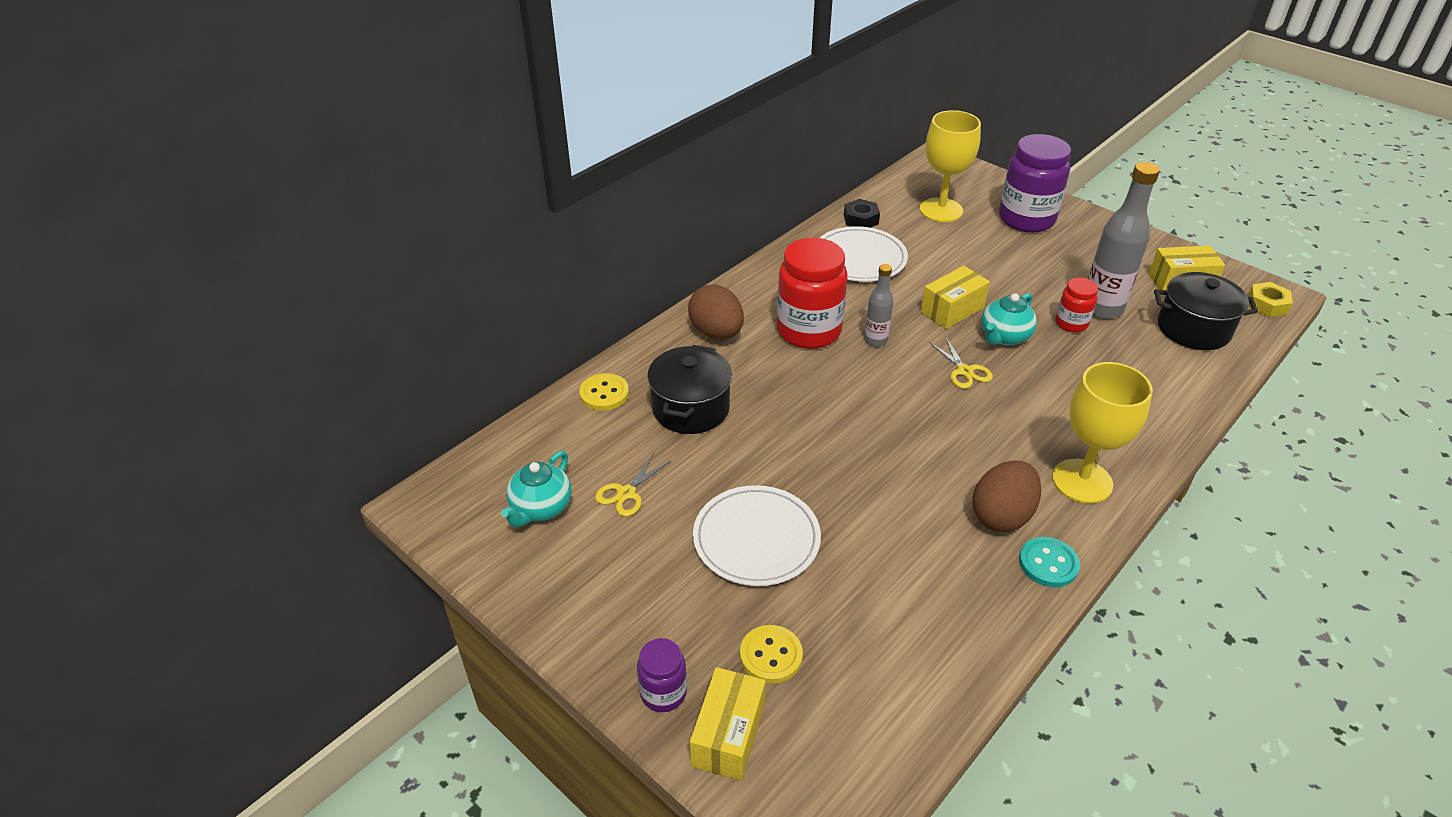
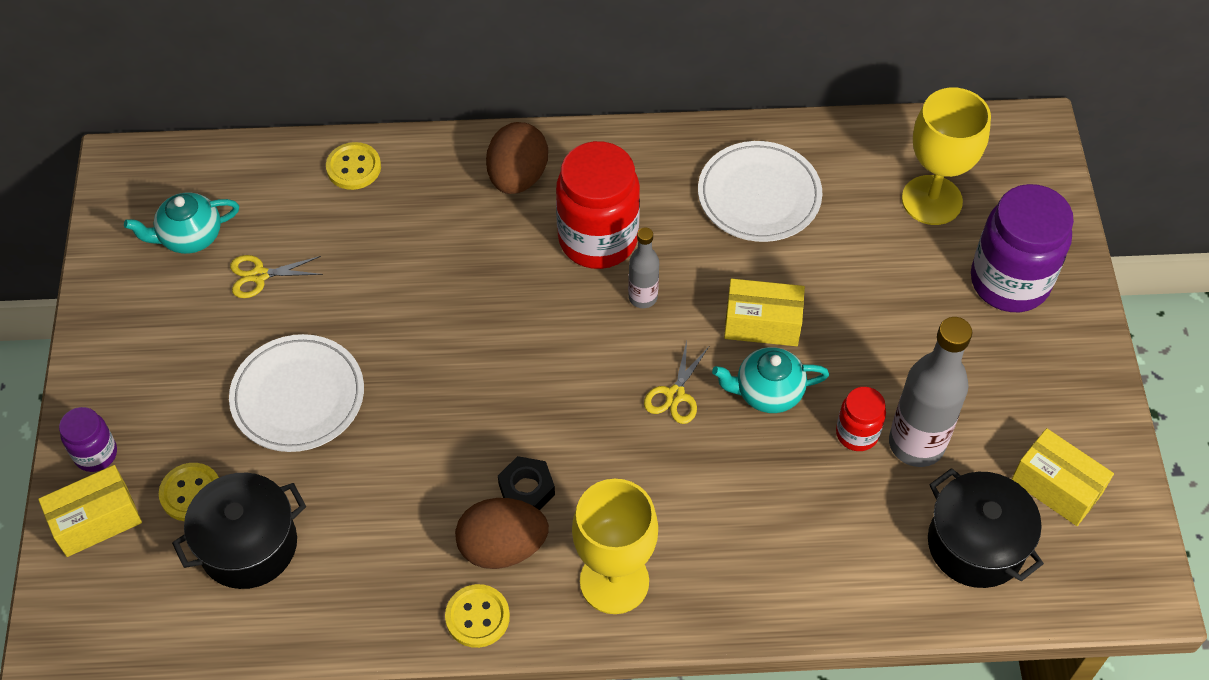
camera: 45 degrees right, 15 degrees up
black pot [647,345,732,434] -> black pot moved to [172,473,306,589]
black nut [844,199,880,228] -> black nut moved to [498,456,555,510]
turquoise button [1019,537,1080,587] -> yellow button [445,584,510,648]
yellow nut [1247,282,1293,317] -> none

